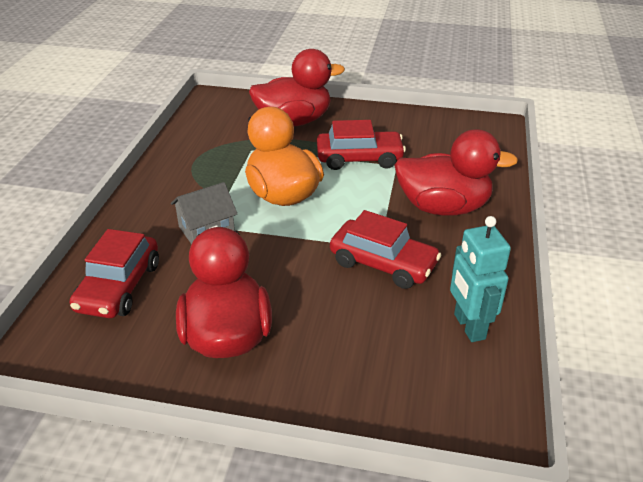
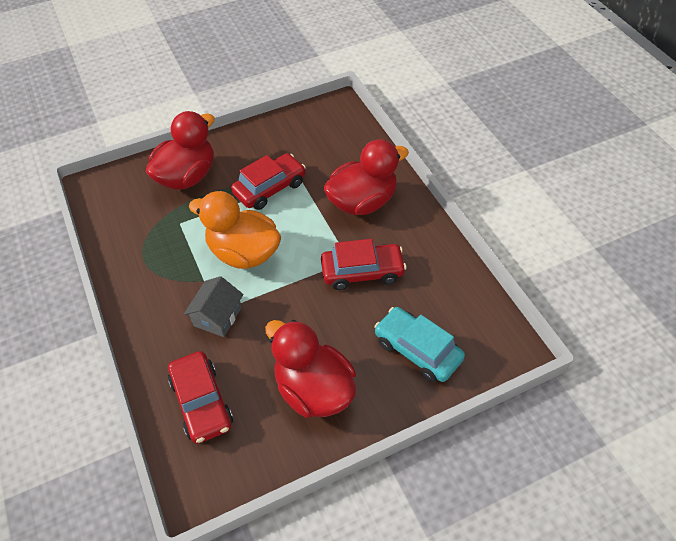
camera: 35 degrees left, 15 degrees up
turquoise robot [450,216,511,342] -> none
none -> turquoise car [374,307,465,383]

